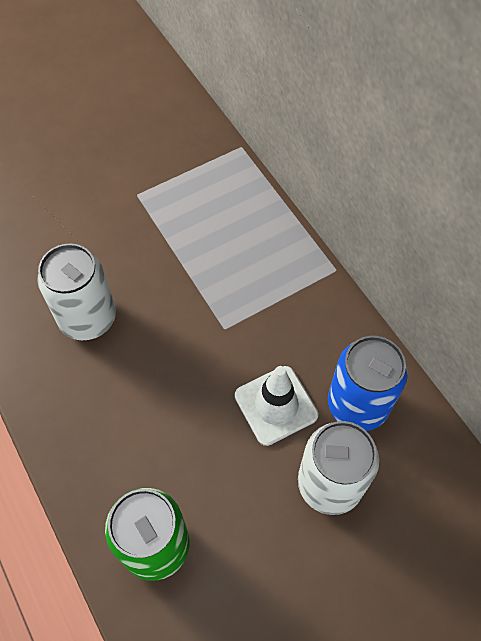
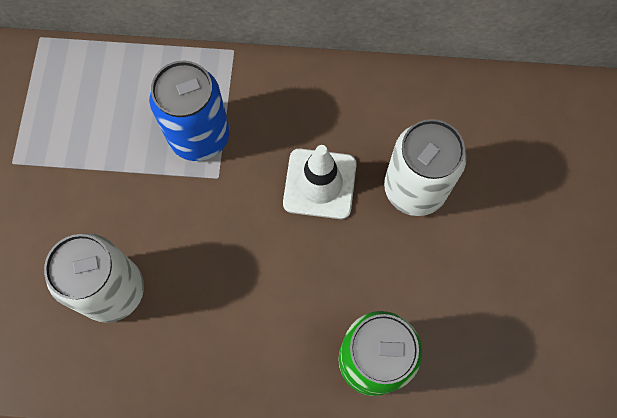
camera: 55 degrees left, 10 degrees up
blue can [328,336,408,431] -> blue can moved to [149,61,230,161]

